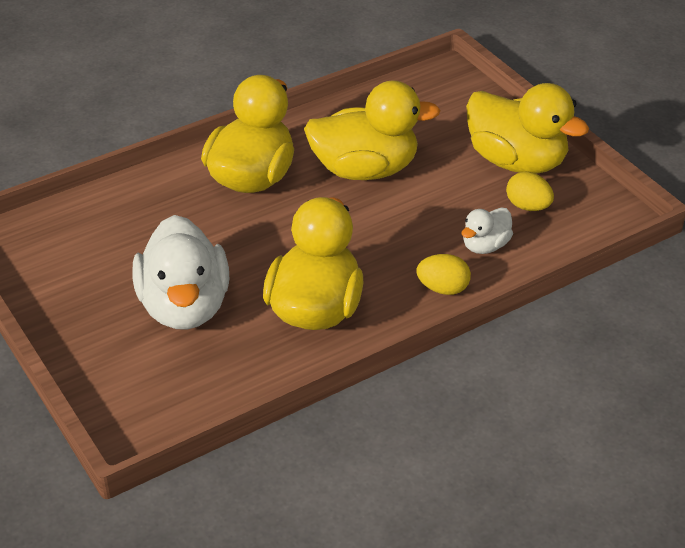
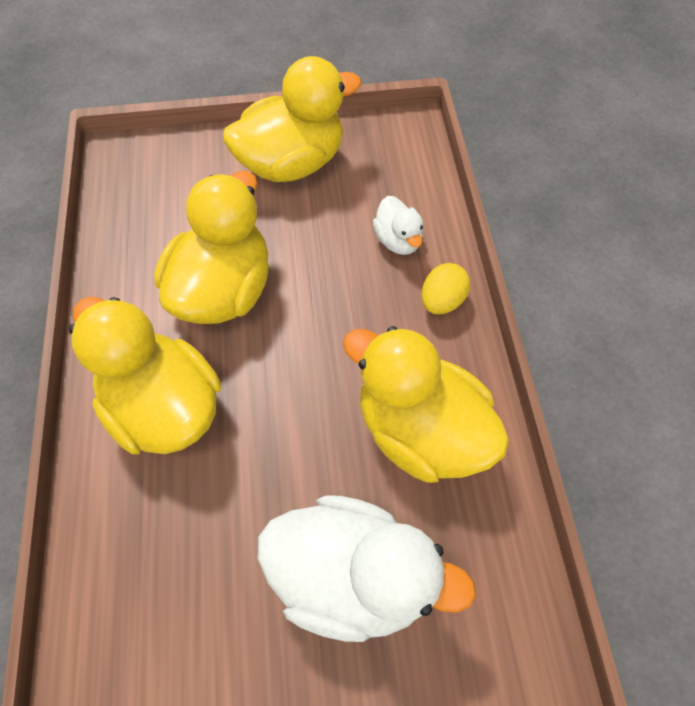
camera: 65 degrees left, 20 degrees up
yellow egg [506,171,554,211] -> none

